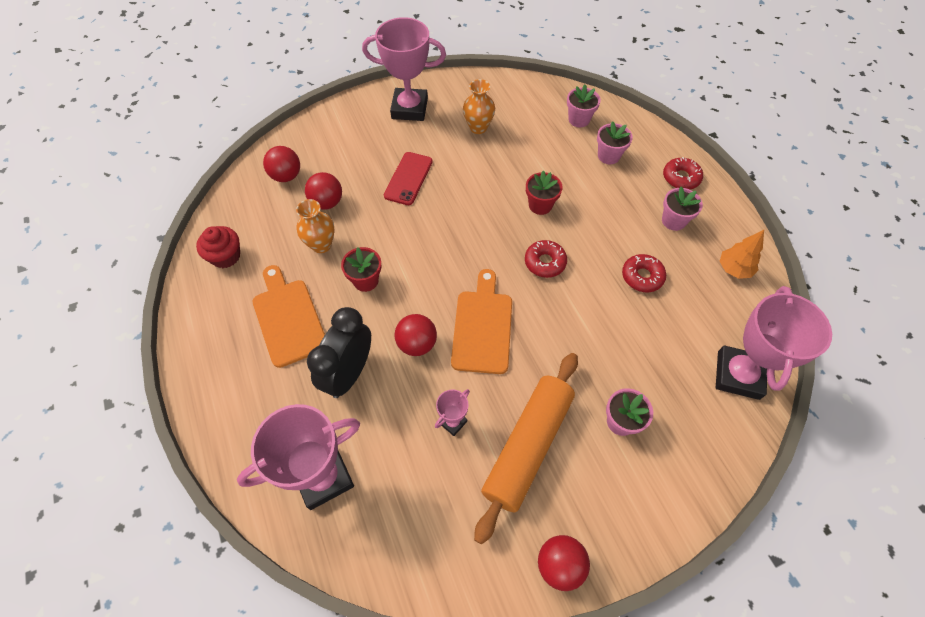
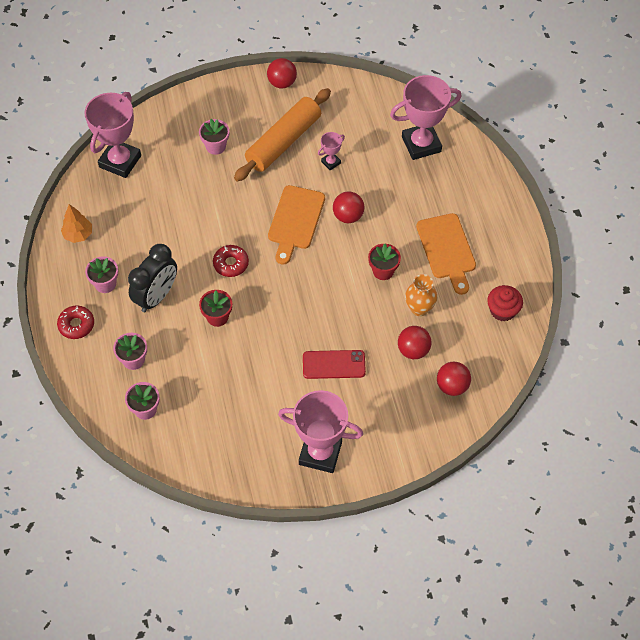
camera: 170 degrees left, 0 degrees up
black clock [307,307,371,398] -> black clock moved to [128,244,177,312]
red phone [384,152,433,205] -> red phone turned 60 degrees clockwise [303,350,366,379]
orange vase [463,79,495,134] -> none
red donut [622,254,666,292] -> none

